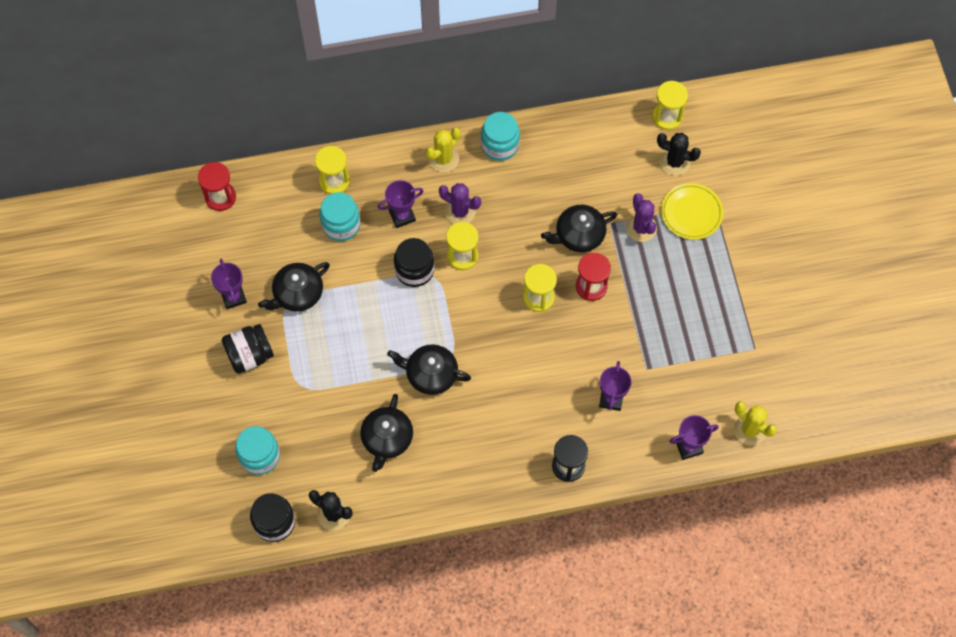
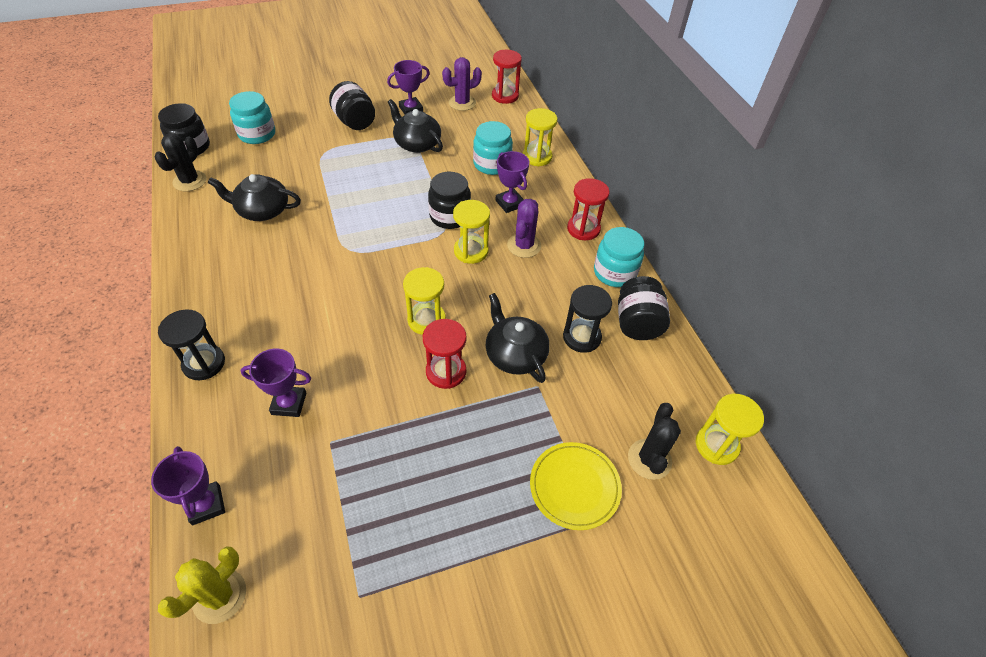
camera: 80 degrees right, 15 degrees down
black teapot [387,345,471,395] -> none
yellow cactus [426,128,461,172] -> red hourglass [567,178,610,240]
purple cactus [626,193,657,242] -> purple cactus moved to [442,57,482,111]
none -> black hourglass [563,285,612,353]
none -> black jar [618,276,670,340]

